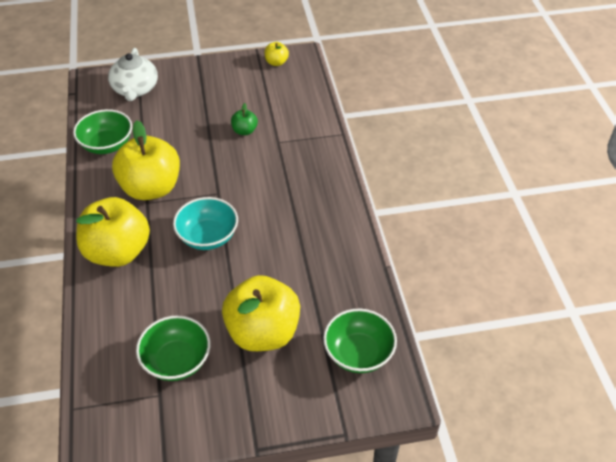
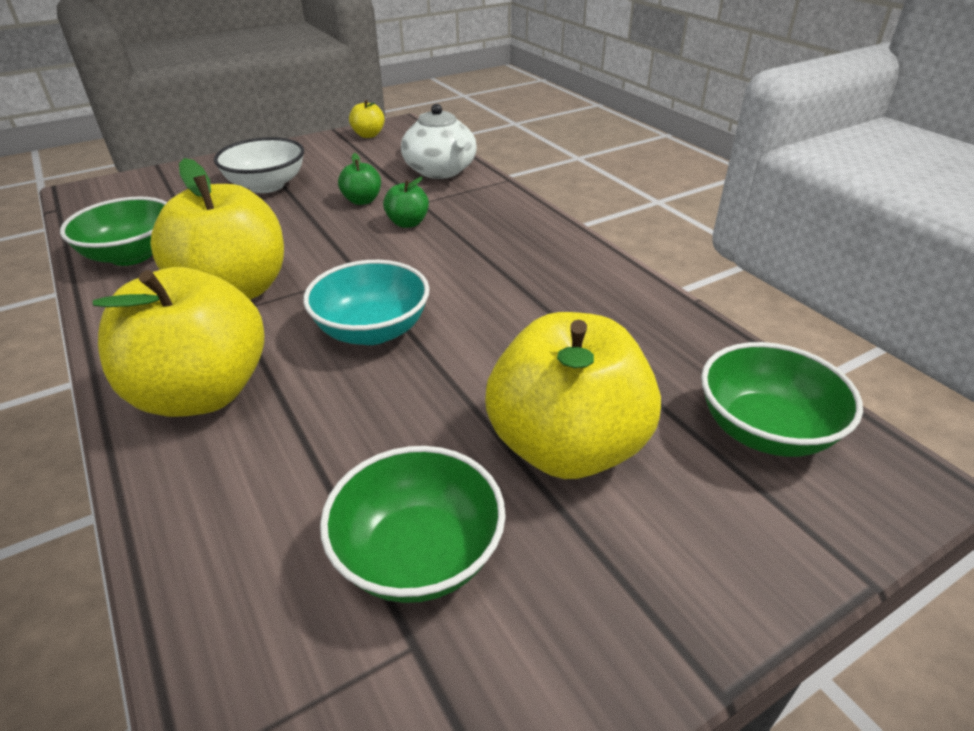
camera: 20 degrees left, 10 degrees down
white teapot [108,48,158,101] -> white teapot moved to [401,104,477,179]
none -> white bowl [214,137,304,193]
none -> green apple [383,177,429,228]

